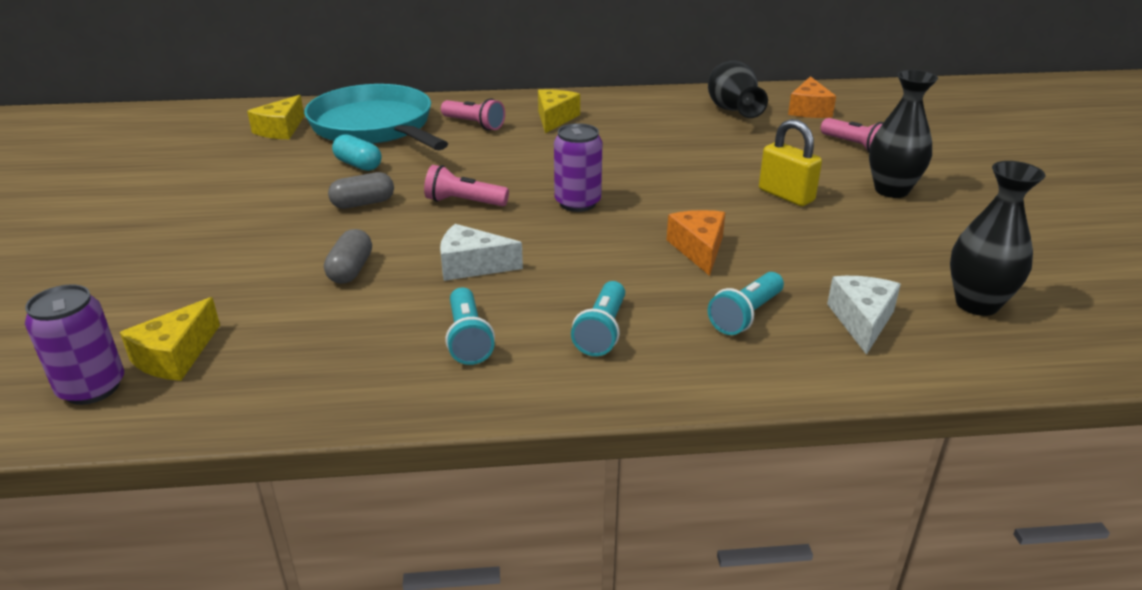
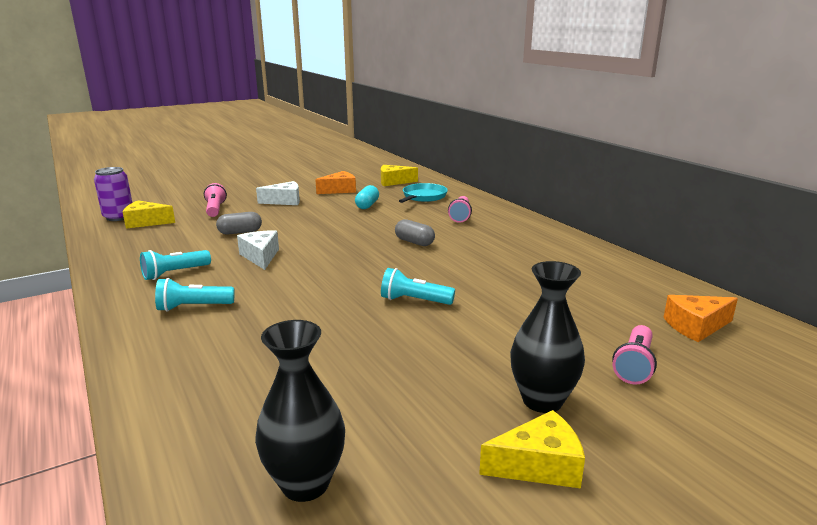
camera: 65 degrees right, 10 degrees down
turquoise pan [304,84,448,150] -> turquoise pan [399,183,448,203], size x0.53
grey capsule [328,172,394,209] -> grey capsule moved to [395,219,435,246]
pink flashlight [424,165,509,206] -> pink flashlight moved to [204,183,227,217]
yellow cheese [538,89,580,133] -> yellow cheese moved to [479,410,585,488]
purple can [554,123,602,212] -> none
orange cheese [667,210,726,276] -> orange cheese moved to [316,171,356,194]
black vase [708,60,768,118] -> none
turquoise flashlight [708,272,784,335] -> turquoise flashlight moved to [381,268,455,305]
yellow padlock [759,119,822,206] -> none
white cheese [827,276,901,355] -> white cheese moved to [256,181,300,205]

